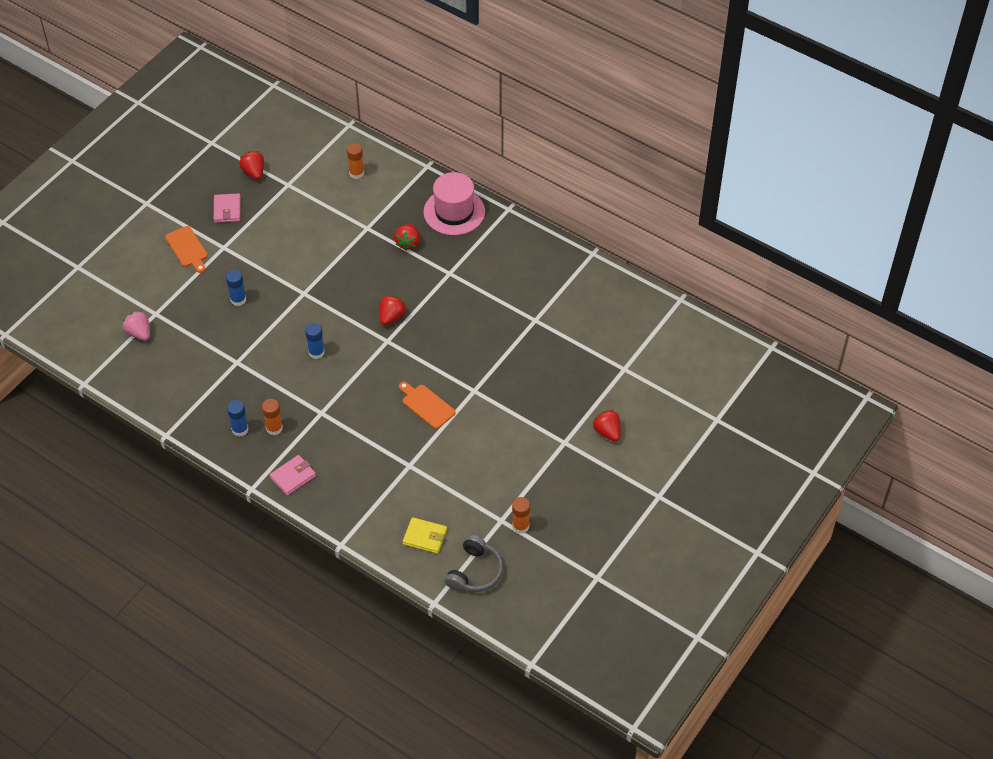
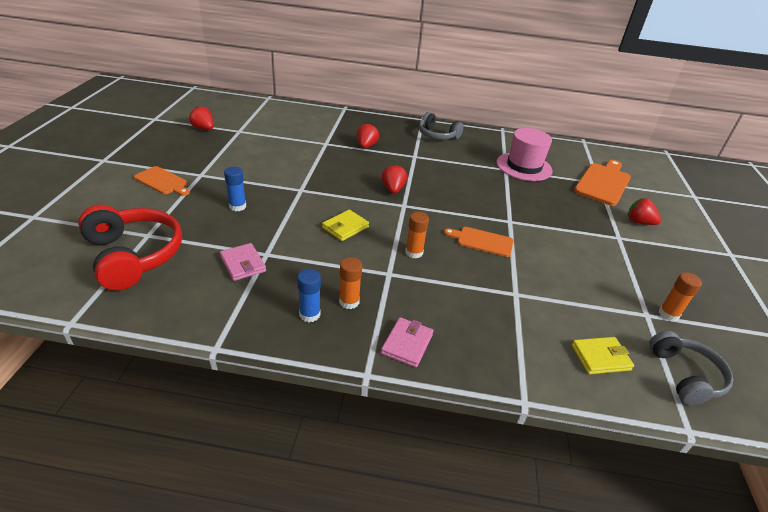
camera: 30 degrees left, 15 degrees down
pink strawberry [123,311,150,341] -> red headphones [78,205,182,290]
pink wallet [214,193,241,223] -> pink wallet moved to [220,243,266,281]
blue glue stick [305,323,325,359] -> yellow wallet [322,210,369,241]
orange glue stick [347,143,364,179] -> orange glue stick moved to [405,212,429,258]
red strawberry [394,224,420,251] -> red strawberry turned 150 degrees counterclockwise [357,123,379,148]
pink hat [423,172,485,235] -> pink hat moved to [497,128,553,181]
none -> grey headphones [419,112,464,140]
none -> orange cutting board [574,160,631,206]

